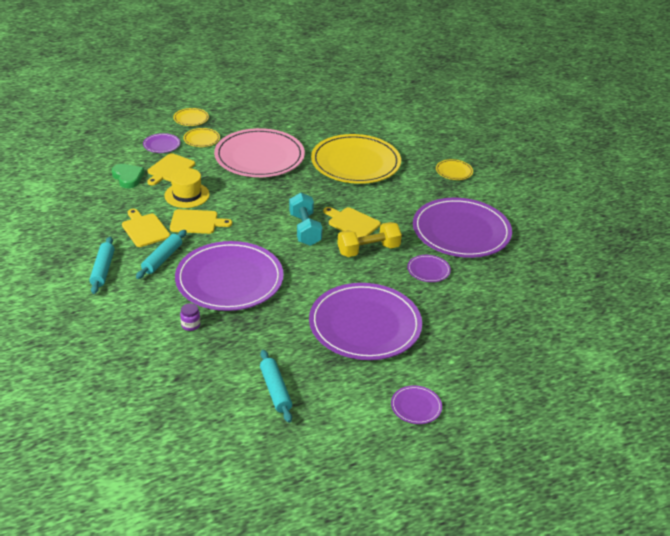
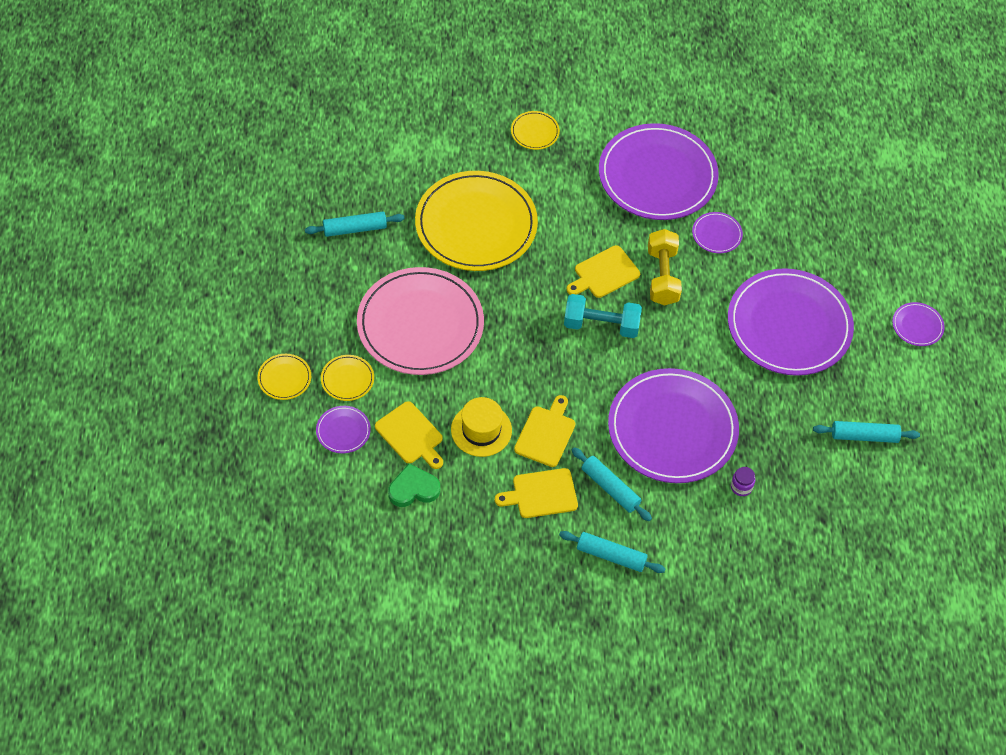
camera: 70 degrees left, 20 degrees up
none -> turquoise rolling pin [305,212,405,237]

